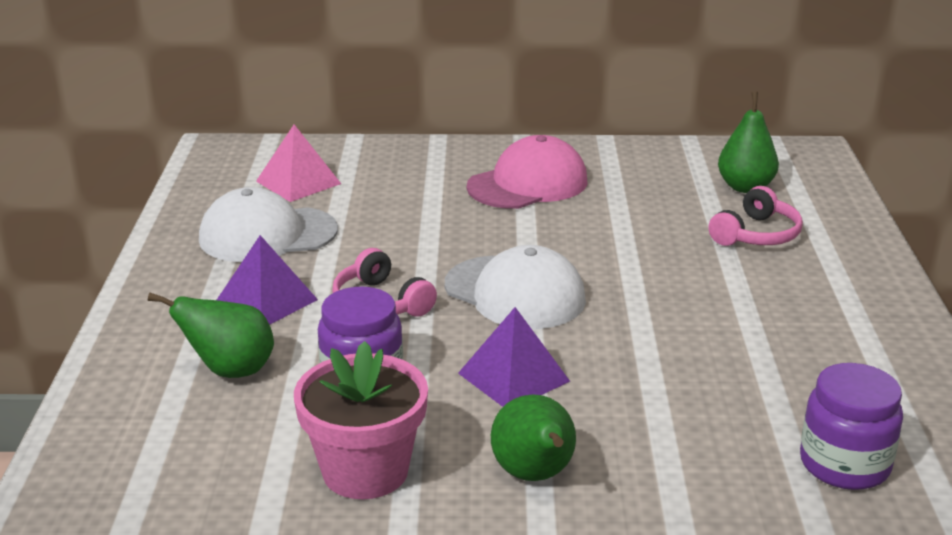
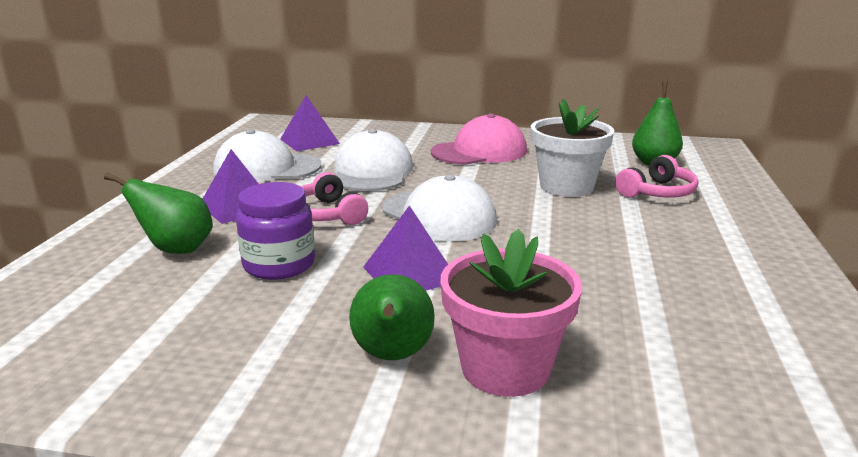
camera: 10 degrees right, 5 degrees down
pink pyramid [256,125,341,202] -> purple pyramid [280,95,340,151]
pink flower pot [294,341,428,499] -> pink flower pot moved to [440,229,582,397]
purple jar [800,363,903,490] -> none
none -> white cap [334,129,413,191]
none -> white flower pot [531,99,614,197]

